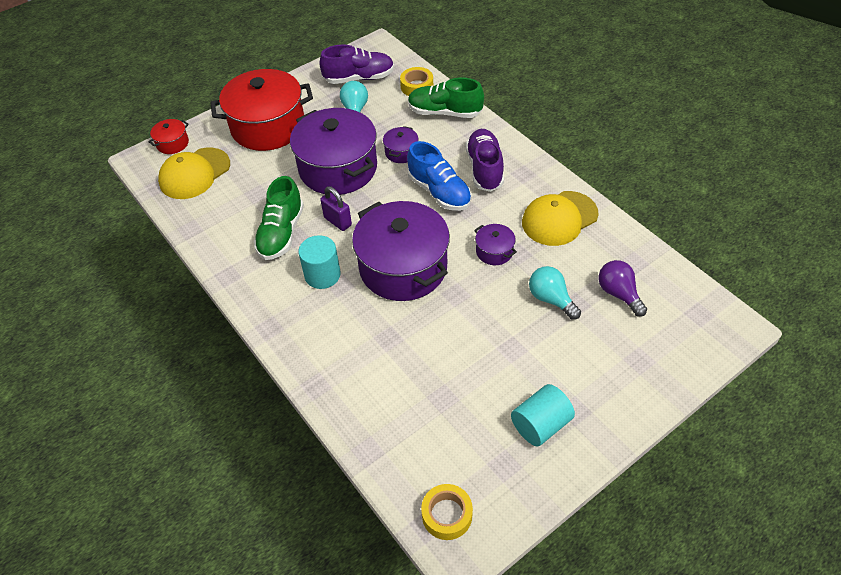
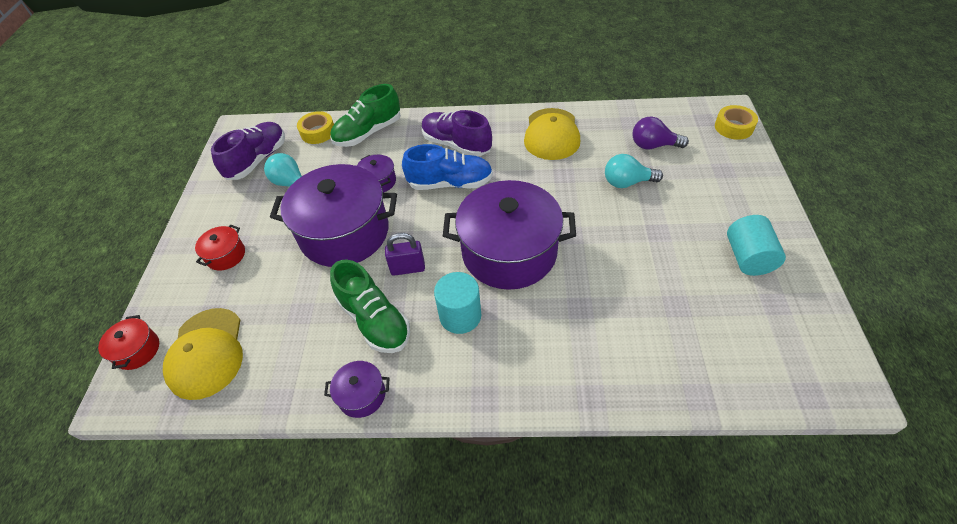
camera: 50 degrees left, 0 degrees up
red pot [210,69,313,151] -> red pot [195,225,245,271], size x0.43
yellow tape [421,484,473,540] -> yellow tape moved to [715,105,758,140]
purple pot [474,224,517,265] -> purple pot moved to [324,361,389,418]

